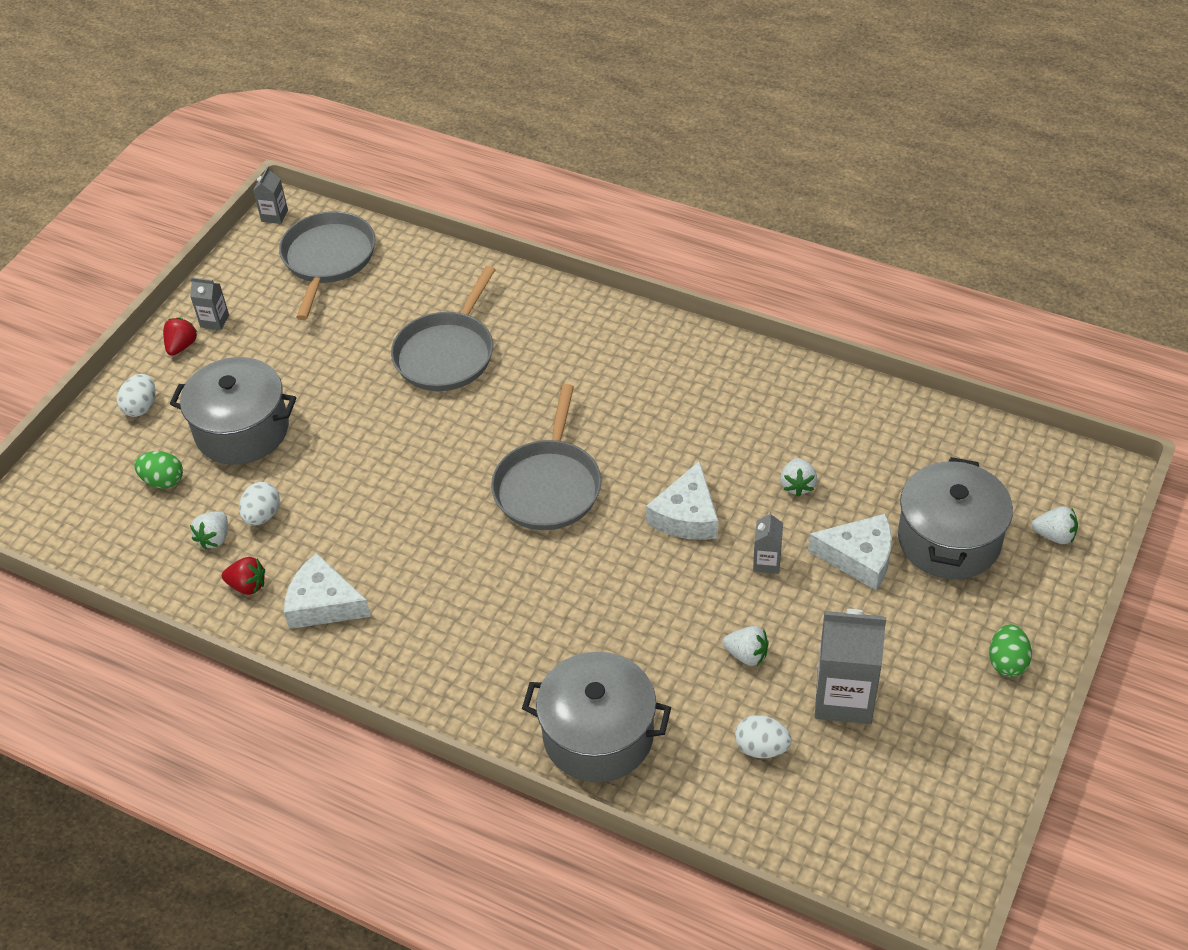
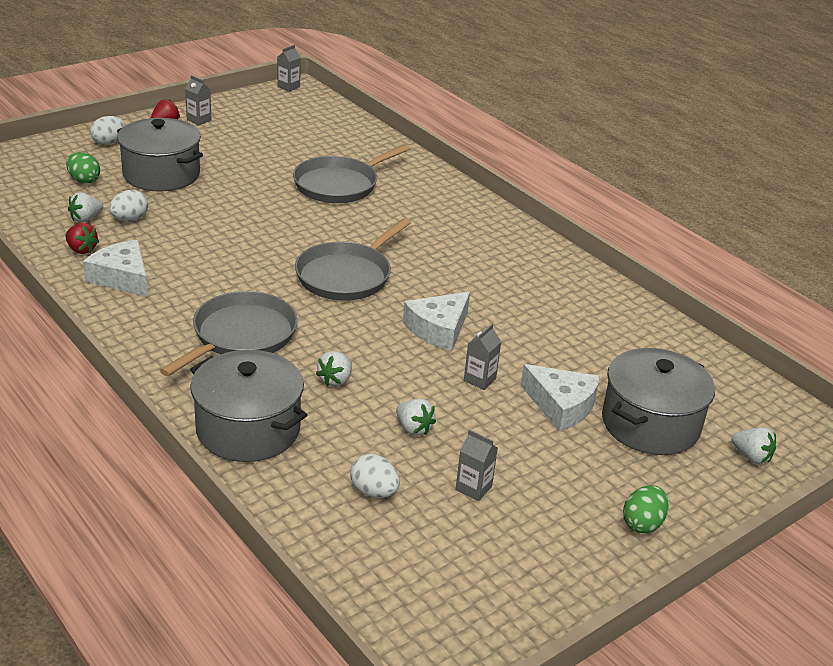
camera: 20 degrees right, 15 degrees down
grey pan [279,211,375,320] -> grey pan moved to [160,291,298,376]
white strawberry [780,458,817,497] -> white strawberry moved to [316,351,352,386]
grey carton [815,609,886,724] -> grey carton [455,429,498,501], size x0.49

